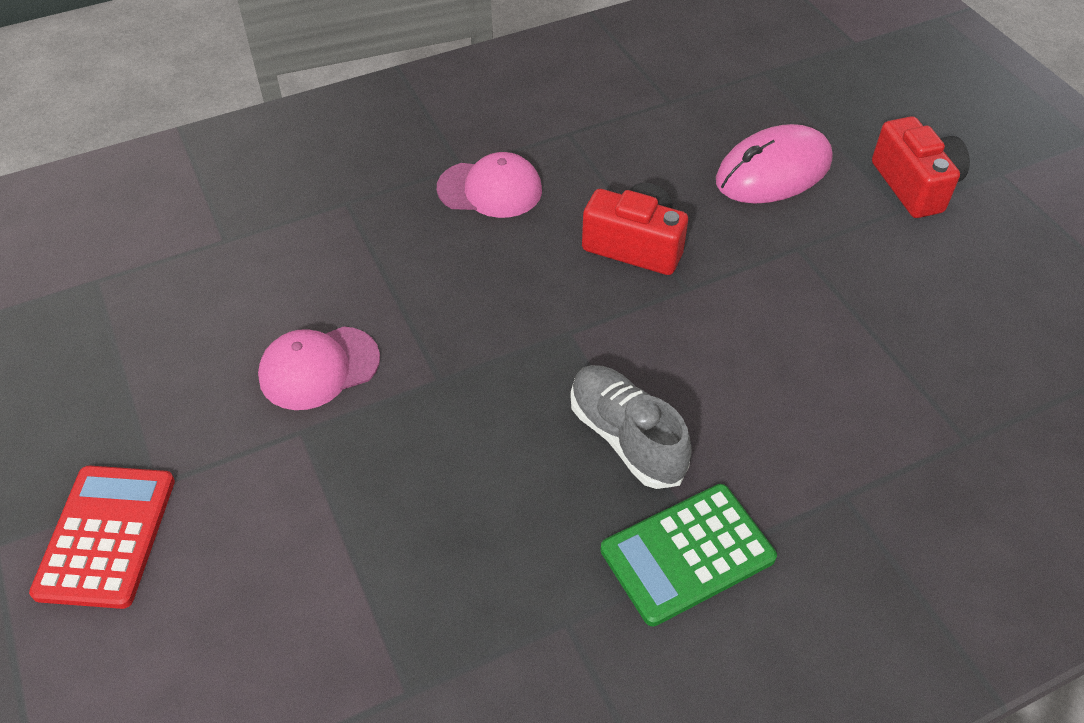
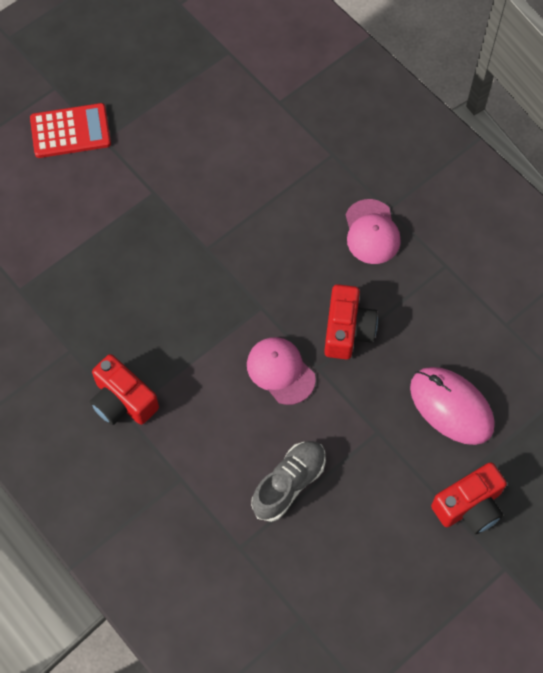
camera: 75 degrees right, 15 degrees up
pink cap [258,326,380,410] -> pink cap moved to [247,337,316,405]
grey shoe [571,365,692,489] -> grey shoe moved to [251,441,326,522]
green calculator [600,484,777,626] -> red camera [90,354,159,425]

